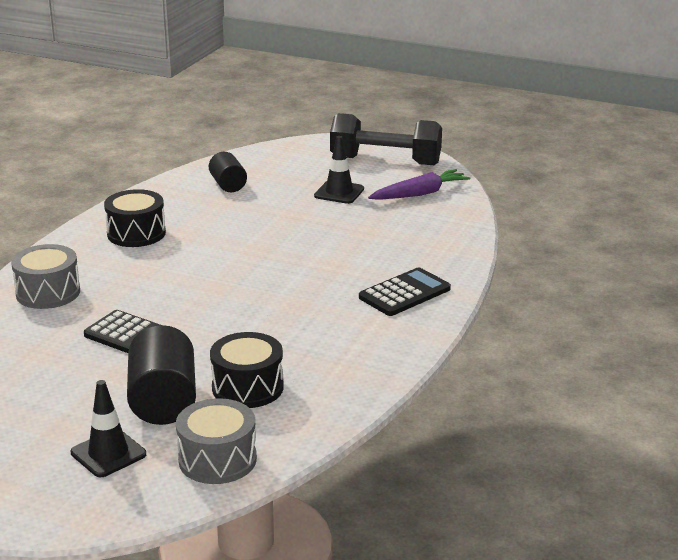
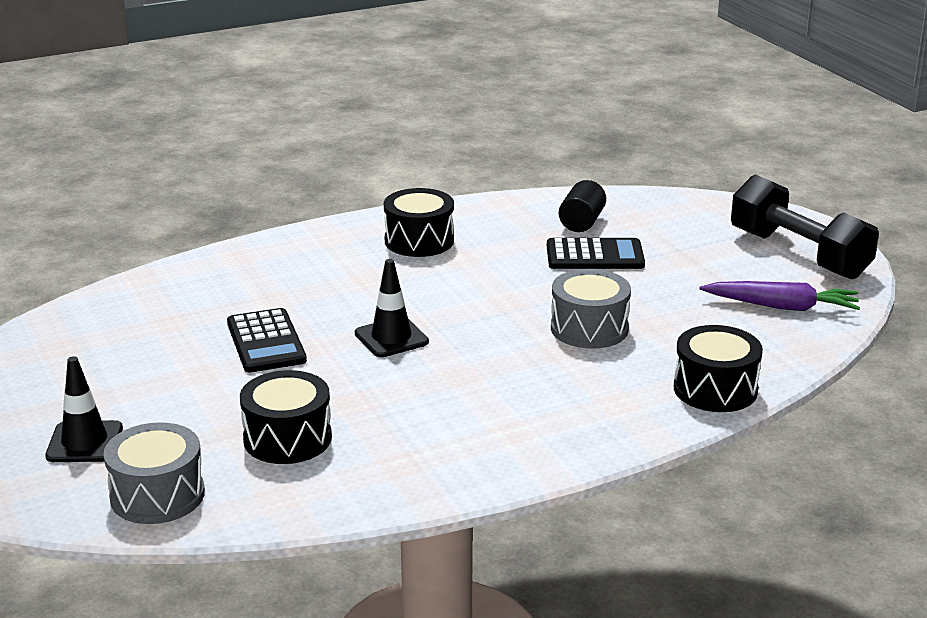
camera: 40 degrees right, 0 degrees up
grey drum [11,244,80,309] -> grey drum moved to [551,269,631,349]
black cylinder [127,325,196,425] -> none
black traffic cone [314,136,364,204] -> black traffic cone moved to [355,259,429,357]
black calculator [359,267,451,316] -> black calculator moved to [547,238,645,269]
none -> black drum [674,325,763,412]

